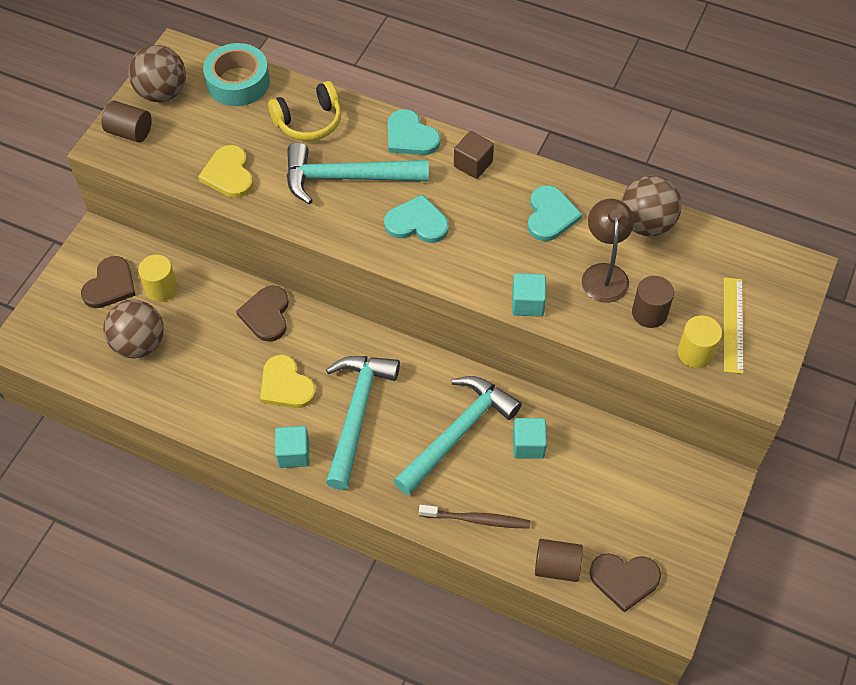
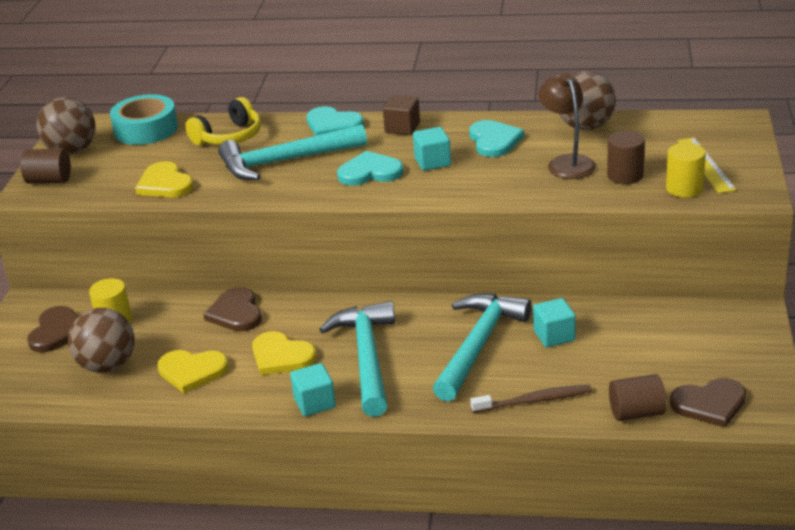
camera: 15 degrees left, 25 degrees down
turquoise cube [512,273,546,317] -> turquoise cube moved to [413,127,451,171]
none -> yellow heart [157,350,229,393]

